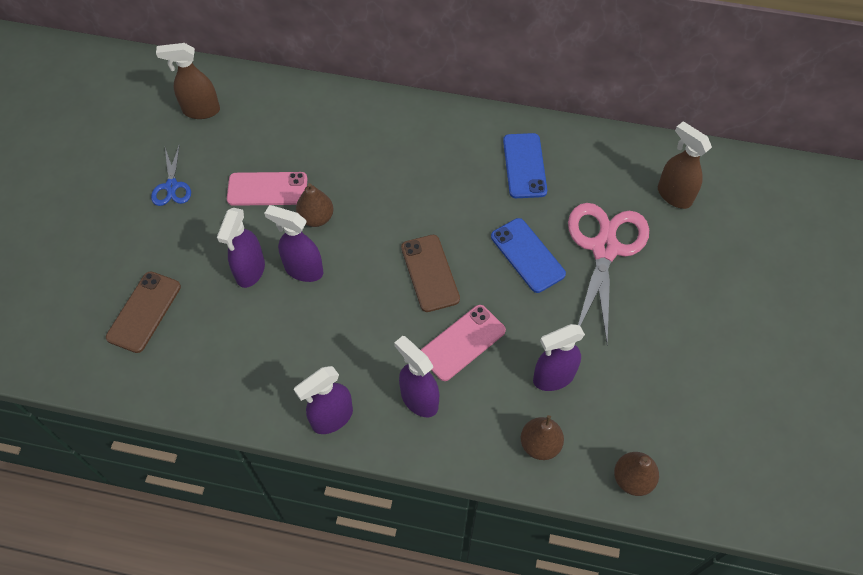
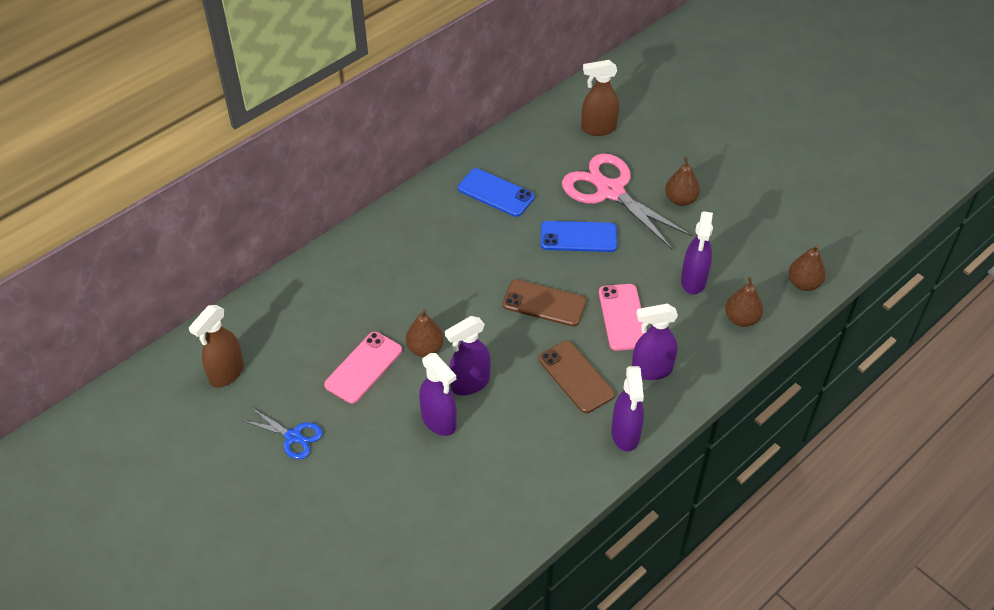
camera: 55 degrees left, 10 degrees down
brown phone [106,271,181,353] -> brown phone moved to [539,341,615,413]
none -> brown pear [665,157,700,206]

